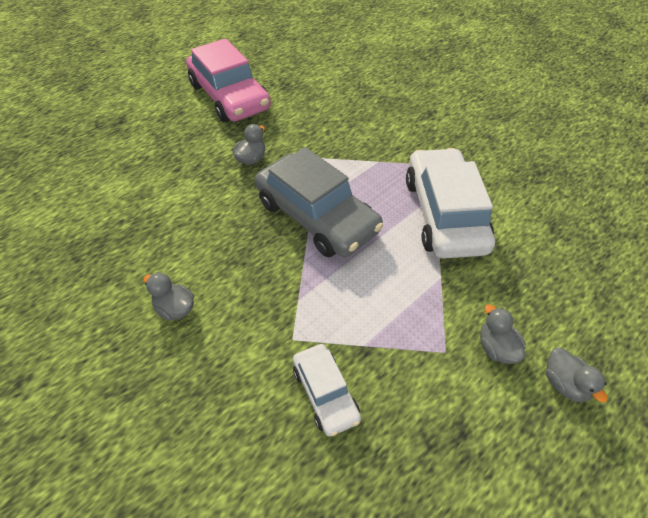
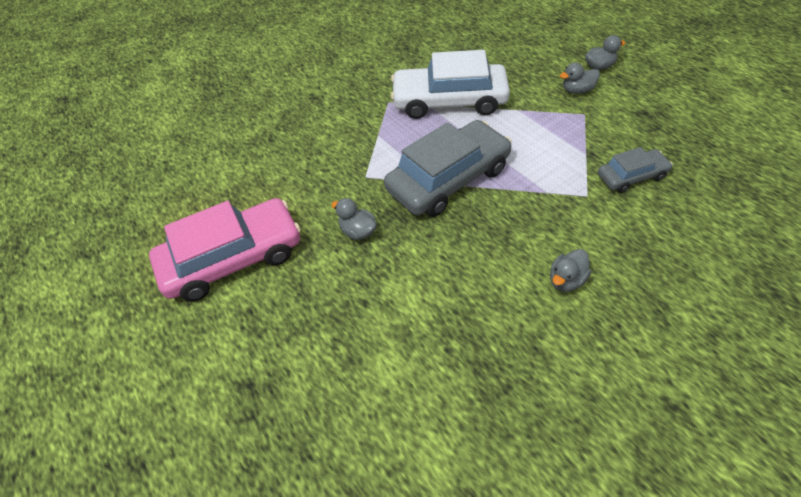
camera: 80 degrees left, 0 degrees up
white car [293,344,361,437] -> grey car [598,147,673,193]

